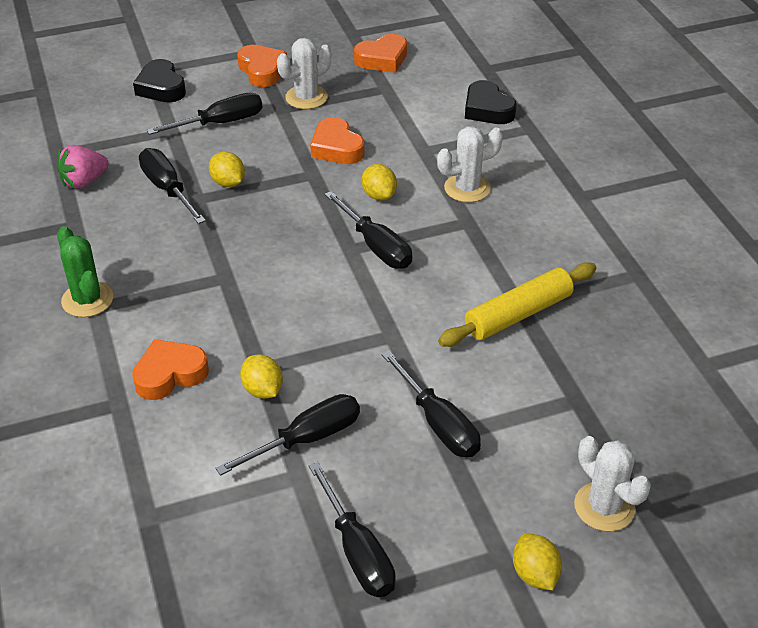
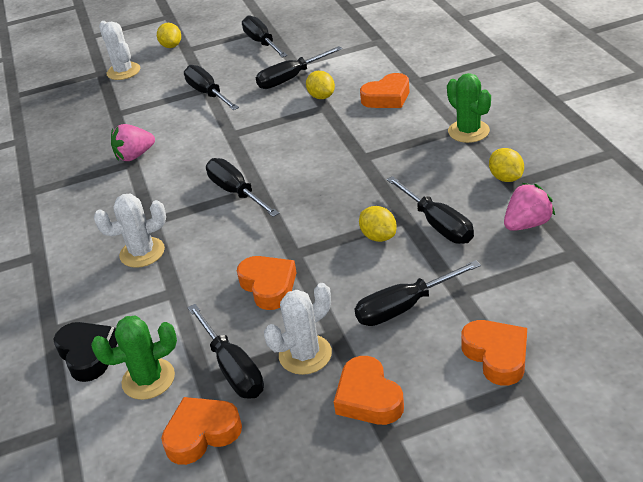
camera: 175 degrees left, 5 degrees down
black heart [133,59,186,103] -> orange heart [461,320,527,386]
yellow lemon [362,164,397,201] -> yellow lemon moved to [489,148,524,182]
yellow rolling pin [438,262,596,347] -> pink strawberry [111,124,155,161]
none -> green cactus [91,316,177,400]
none -> black screwdriver [188,304,264,399]

